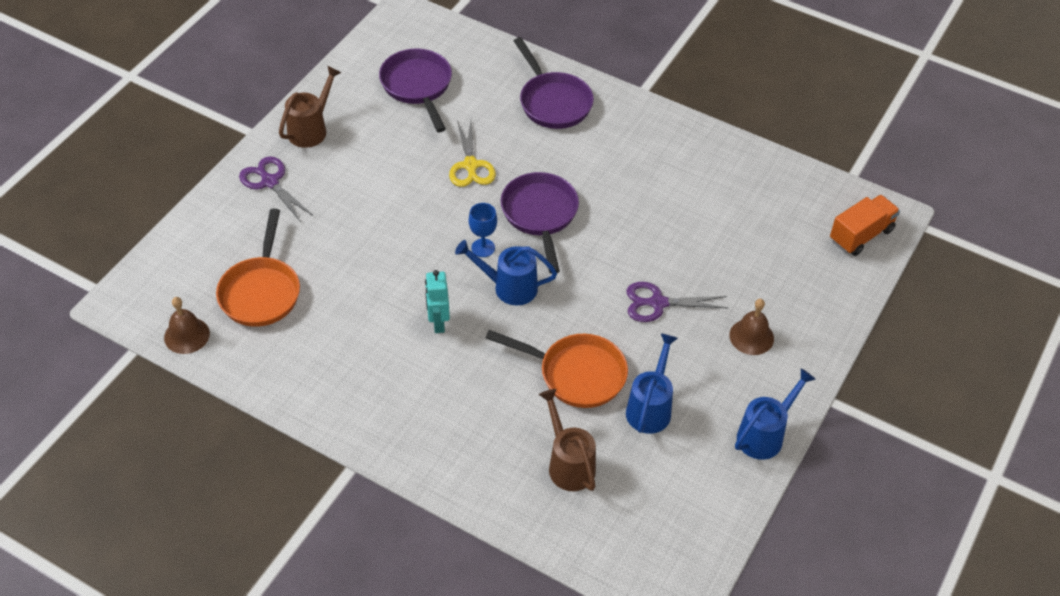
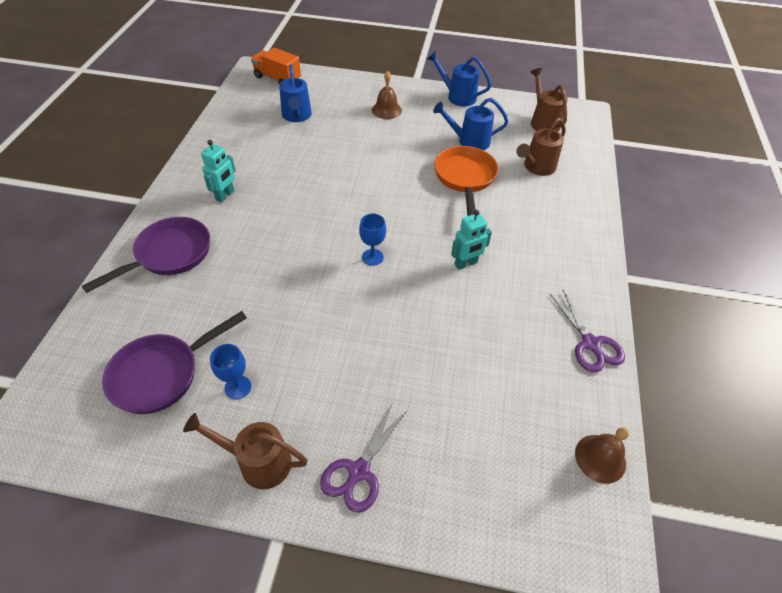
camera: 110 degrees left, 0 degrees up
orange pan [216,209,300,327] -> none
yellow scissors [449,121,496,187] -> none
blue watering can [455,240,557,306] -> blue watering can moved to [279,65,312,122]
purple pan [501,172,579,274] -> none
purple scissors [626,282,728,322] -> purple scissors moved to [550,290,625,372]
none -> turquoise robot [201,140,236,203]
none -> blue goblet [210,344,251,399]
none -> brown watering can [531,68,568,132]

